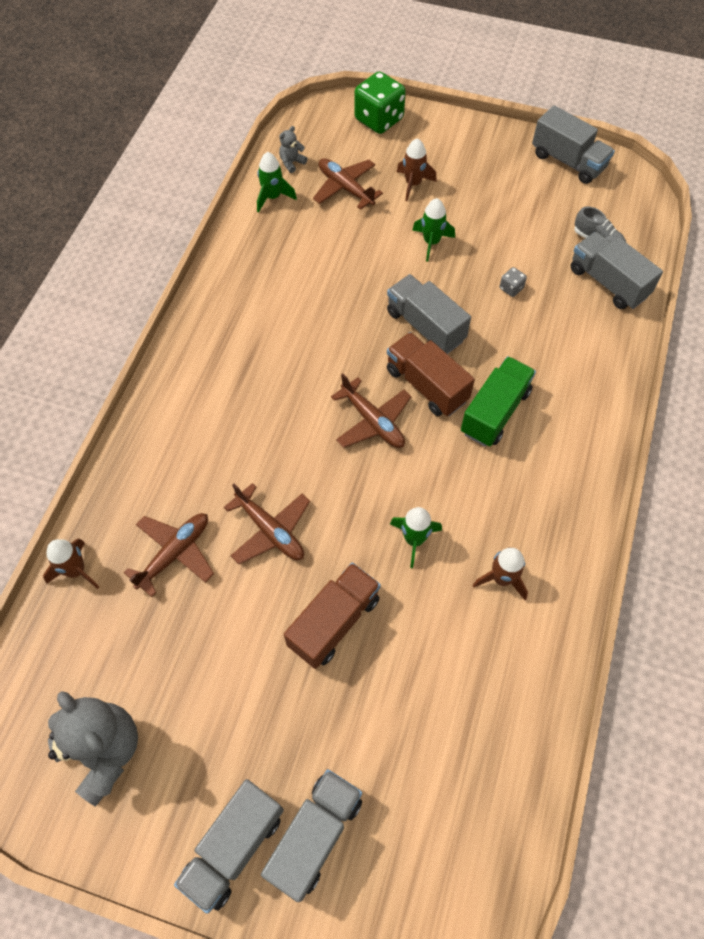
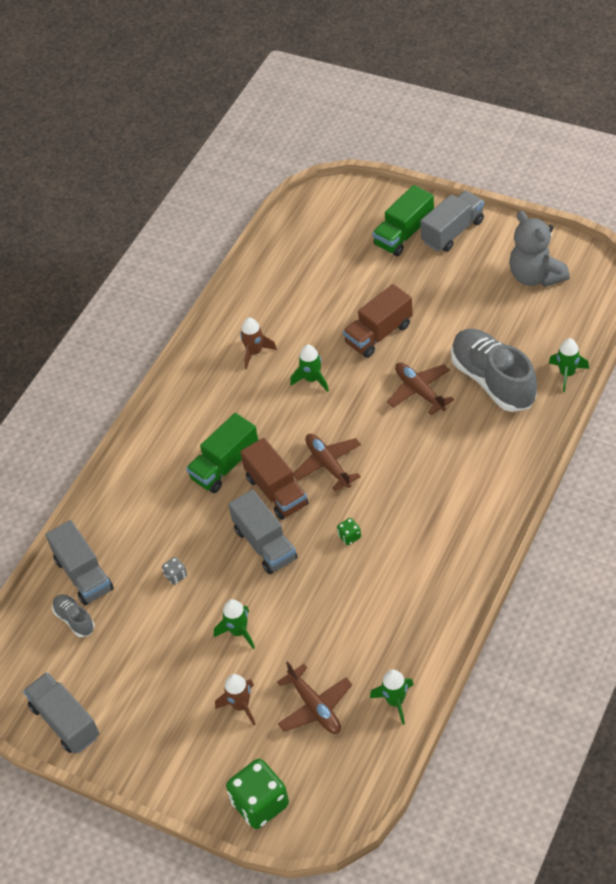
camera: 165 degrees left, 10 degrees down
brown rocket [43,539,99,589] -> green rocket [549,338,589,392]
brown plane [124,513,214,597] -> grey shoe [451,329,537,412]
grey truck [261,769,362,902] -> green truck [372,185,434,256]
grey teddy bear [279,126,308,173] -> none
none -> green dice [337,518,361,545]

